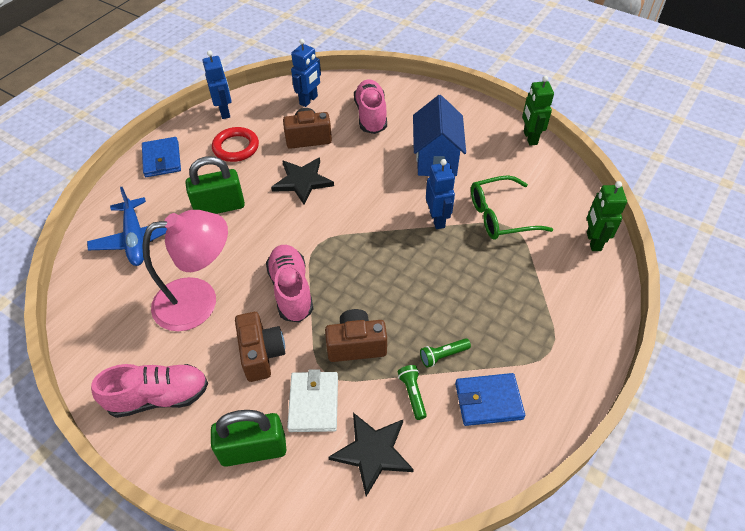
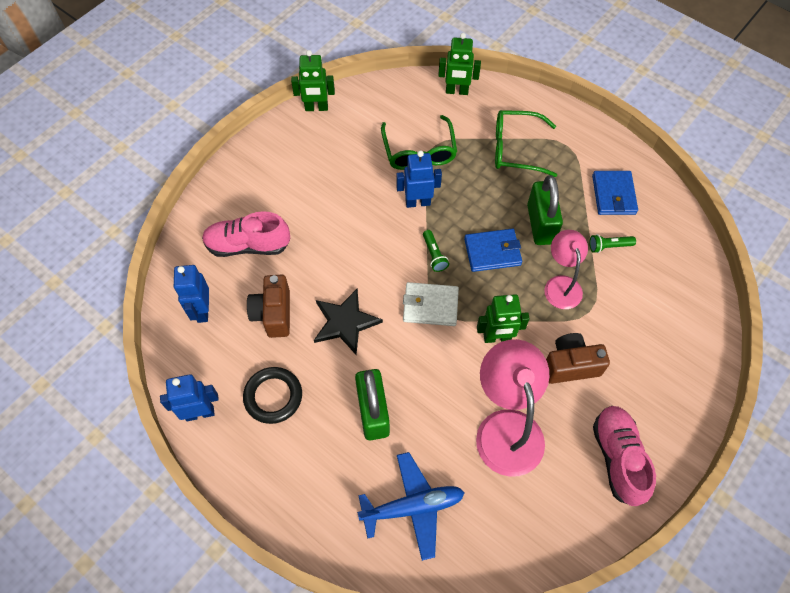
camera: 85 degrees left, 10 degrees up
blue wallet [142,137,181,177] -> blue wallet moved to [464,229,522,272]
green padlock [211,410,286,467] -> green padlock moved to [527,175,563,245]
red ring [212,127,259,162] -> black ring [243,367,302,424]
pink shoe [266,245,314,322] -> green robot [477,294,530,343]
white wallet [287,369,338,432] -> white wallet moved to [403,282,459,326]
blue robot [291,39,321,107] -> blue robot turned 135 degrees counterclockwise [174,265,209,323]
brown camera [325,309,387,362] -> pink lamp [544,230,588,309]
black star [329,413,414,497] -> none
blue house [413,95,466,176] -> none
green flashlight [420,338,471,368] -> green flashlight moved to [423,230,449,272]
none -> green glasses [495,110,557,177]

